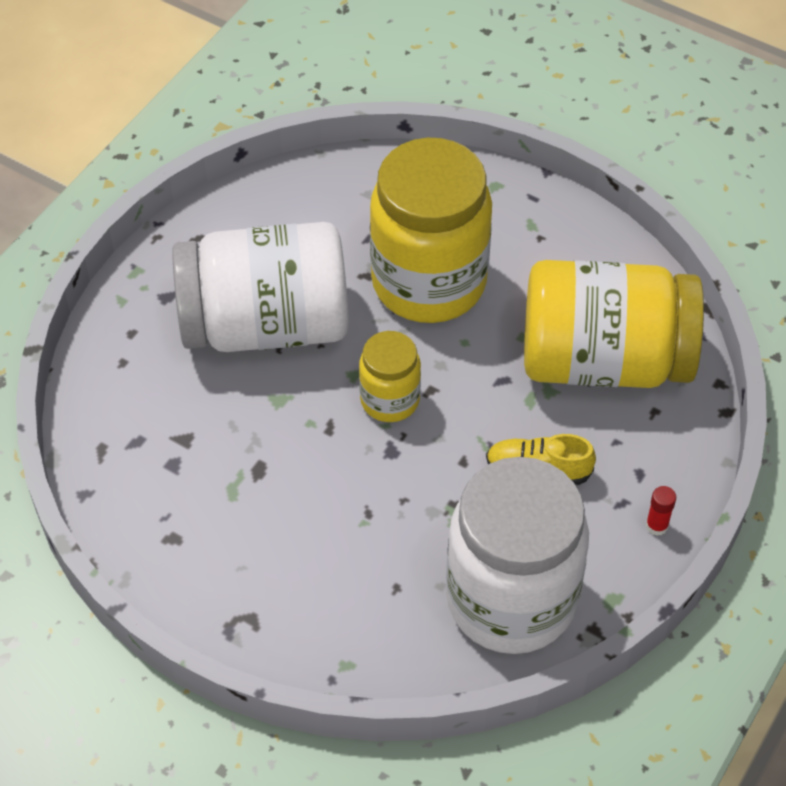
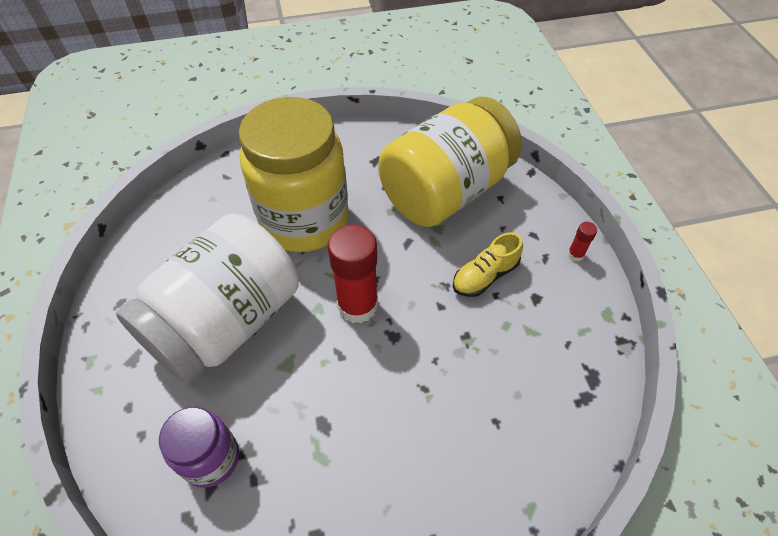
camera: 45 degrees left, 0 degrees up
yellow jar [359,331,421,422] -> red glue stick [328,224,378,323]
white jar [446,457,589,654] -> none
none -> purple jar [159,407,239,488]

